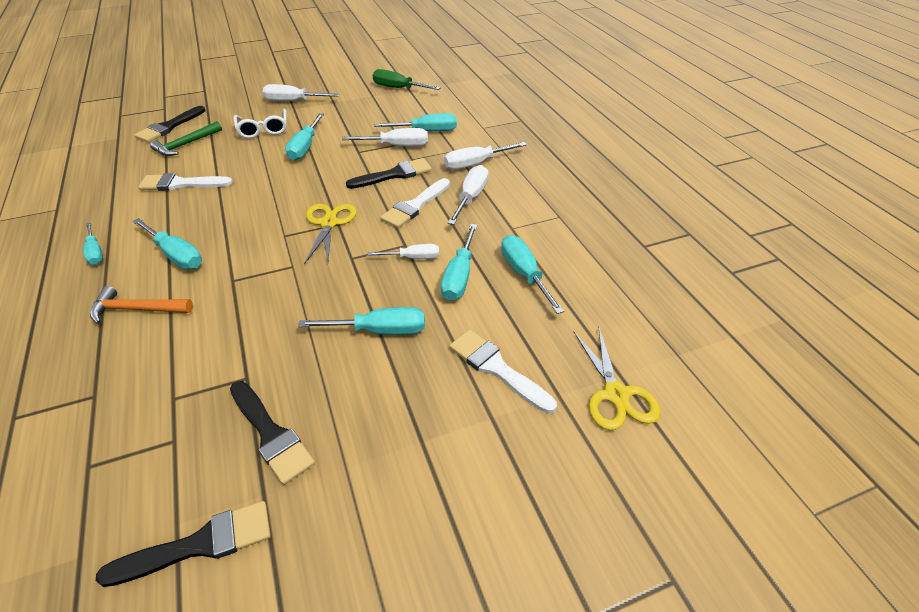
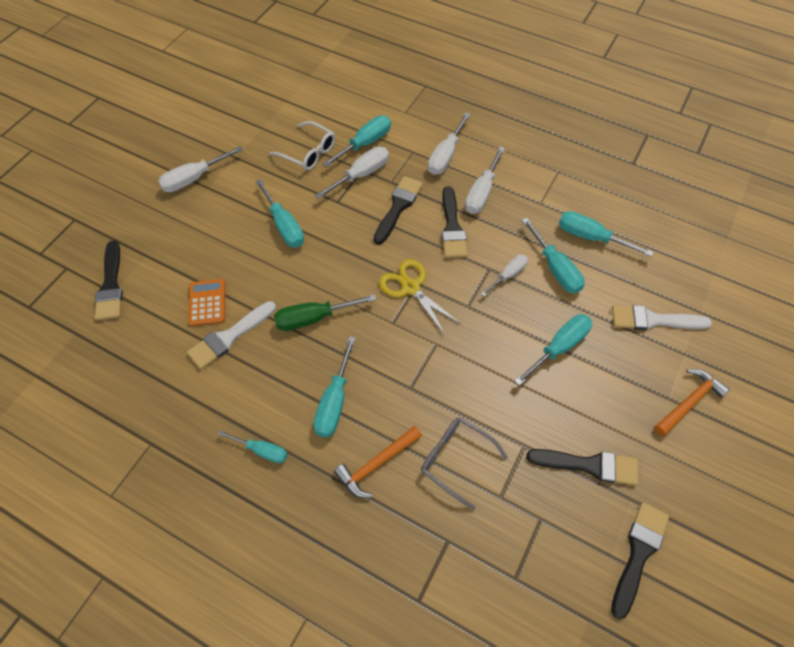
camera: 40 degrees left, 15 degrees up
turquoise screwdriver [133,218,202,270] -> turquoise screwdriver turned 105 degrees clockwise [313,336,356,437]
green hammer [150,121,222,156] -> none
white glasses [234,109,287,138] -> white glasses moved to [269,121,335,170]
green screwdriver [373,69,441,90] -> green screwdriver moved to [274,294,376,331]
white brush [380,178,450,228] -> black brush [442,186,468,258]
white screwdriver [448,165,489,225] -> white screwdriver turned 135 degrees counterclockwise [465,146,505,214]
yellow scissors [574,328,661,430] -> none
none -> orange calculator [188,279,225,326]
none -> grey glasses [421,417,508,510]
none -> orange hammer [654,369,730,436]

